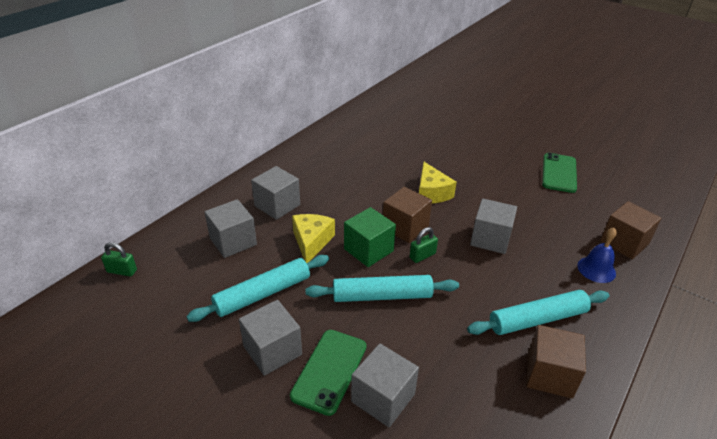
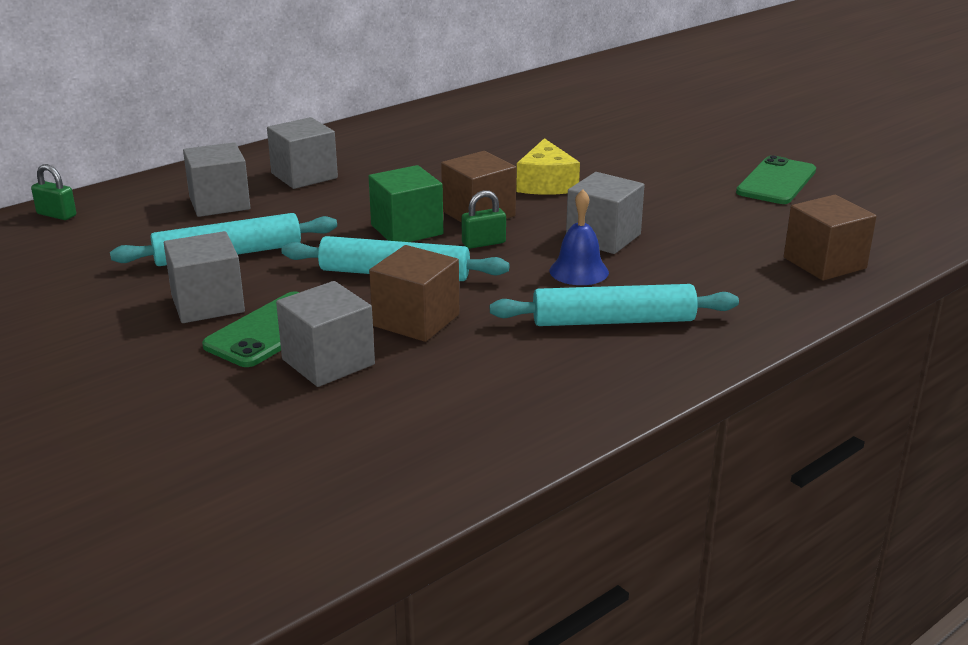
camera: 15 degrees right, 10 degrees down
yellow cheese [292,214,335,263] -> none
brown cube [526,325,586,399] -> brown cube moved to [369,245,459,342]
blue bell [577,228,617,283] -> blue bell moved to [550,189,609,285]

